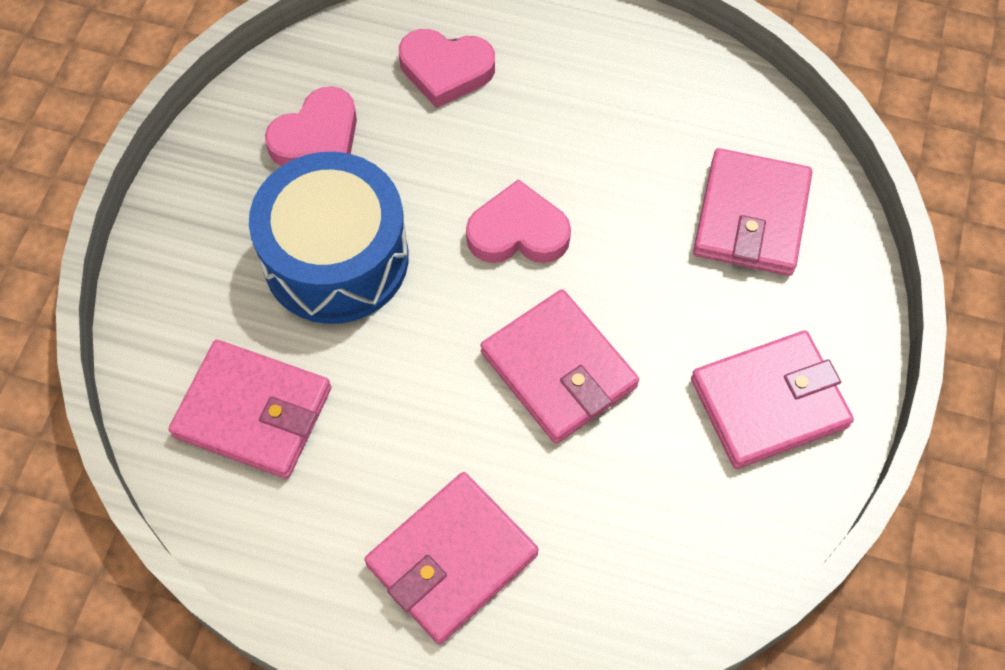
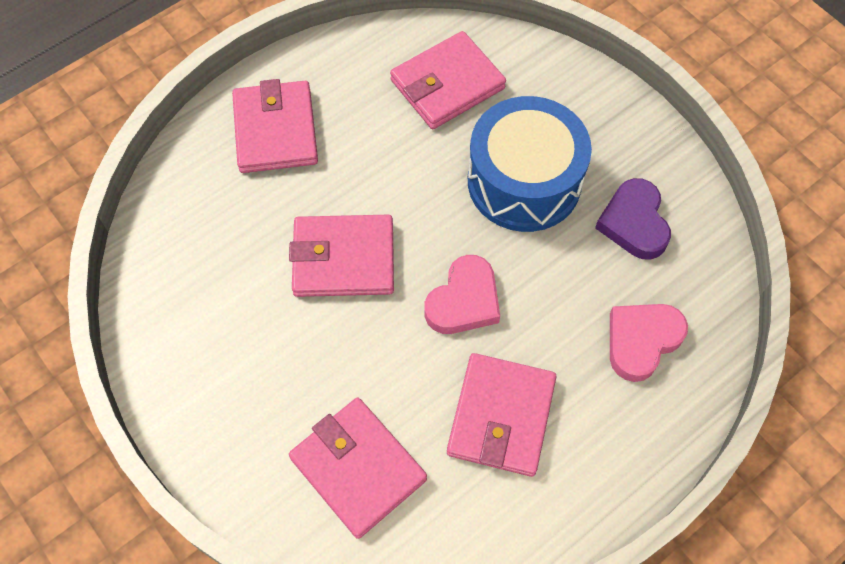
camera: 125 degrees right, 0 degrees up
pink heart [265,86,357,166] -> purple heart [595,178,671,260]
pink wallet [691,330,854,469] -> pink wallet moved to [447,353,556,477]

